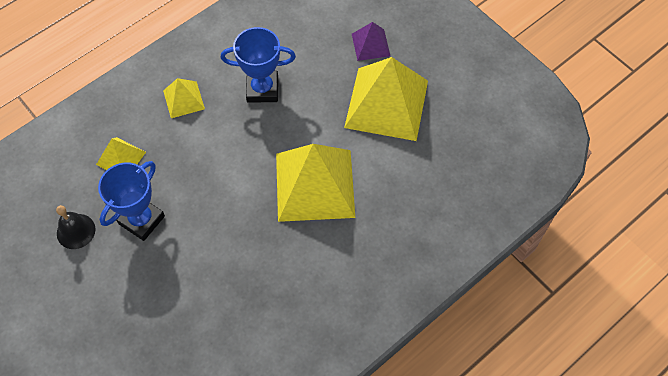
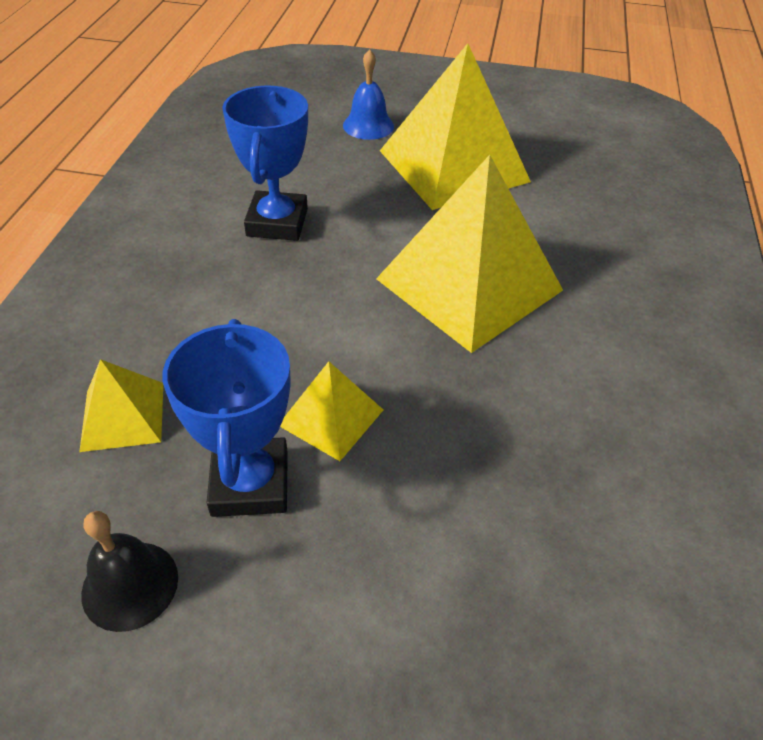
camera: 40 degrees left, 15 degrees down
yellow pyramid [163,78,205,118] -> yellow pyramid moved to [280,361,383,461]
blue trophy [221,27,296,103] -> blue trophy turned 45 degrees counterclockwise [222,86,308,241]
purple pyramid [352,22,390,61] -> blue bell [343,49,394,140]

